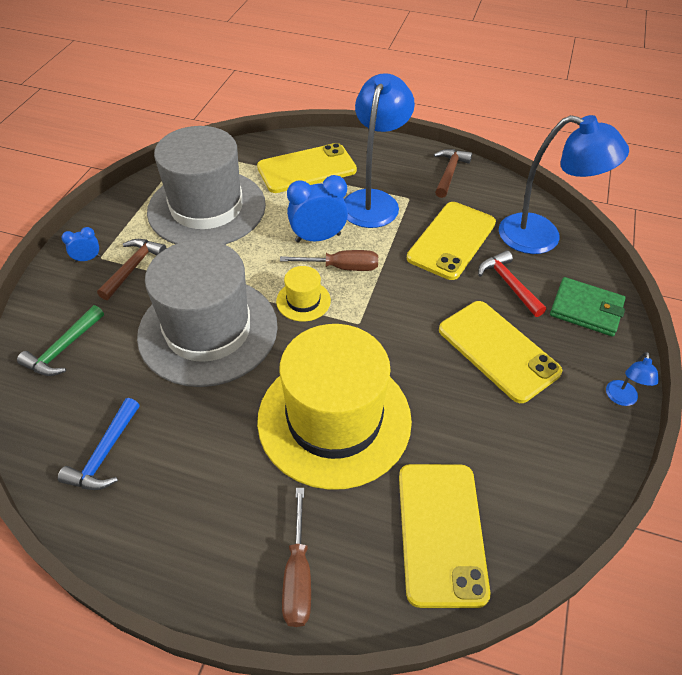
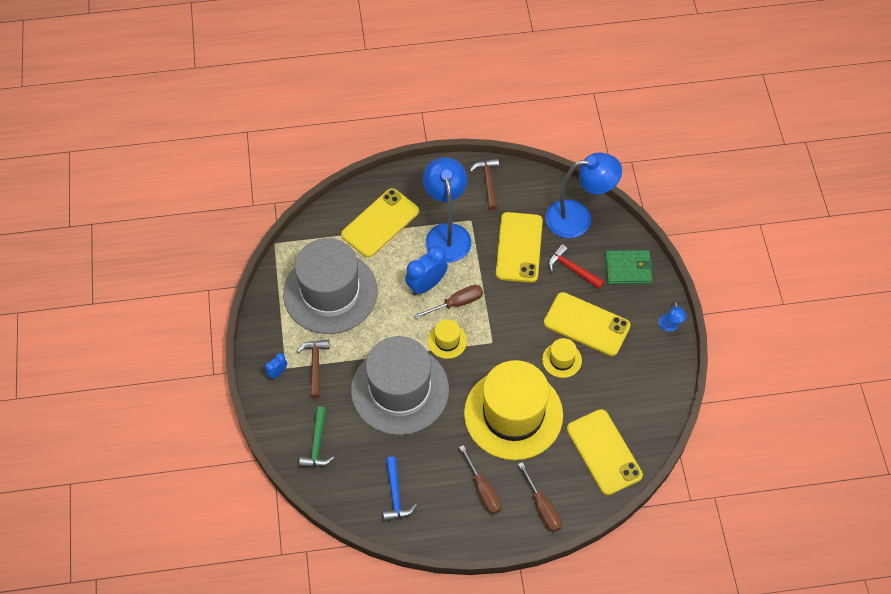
camera: 25 degrees left, 10 degrees up
none -> brown screwdriver [459,445,502,514]
none -> yellow hat [542,338,582,378]

